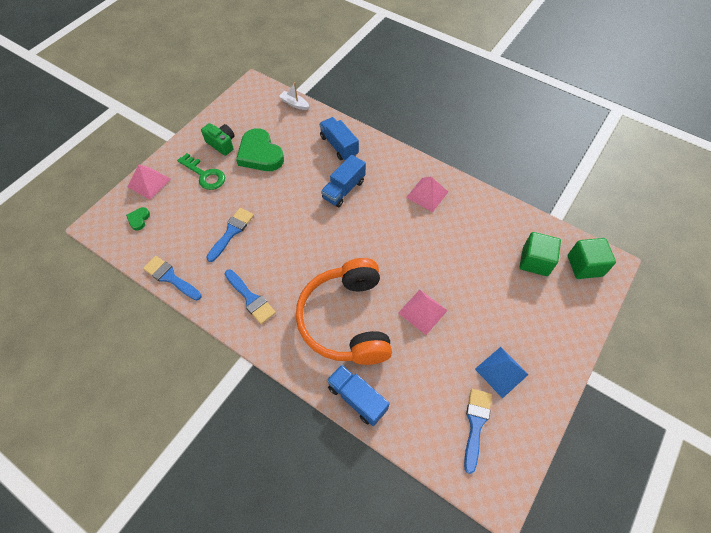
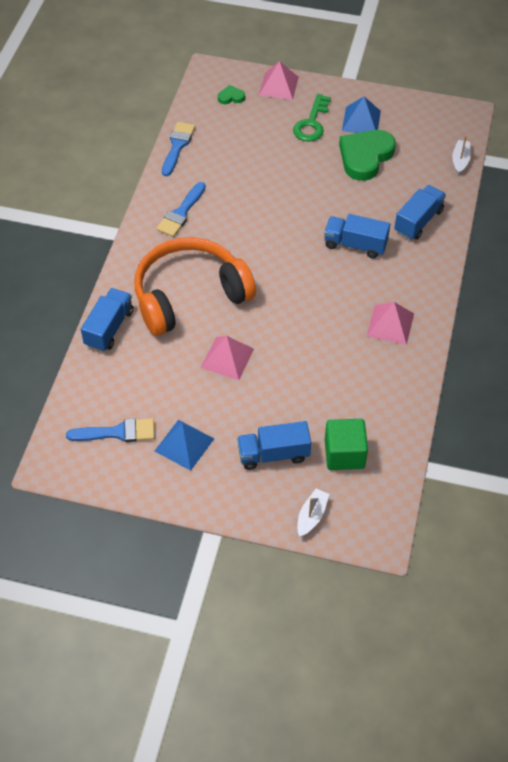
camera: 70 degrees right, 5 degrees down
green camera [201,123,234,156] -> blue pyramid [342,96,381,133]
blue brush [206,208,254,262] -> none
green cube [568,238,616,279] -> none
none -> blue truck [237,421,311,470]
none -> white boat [297,489,329,537]

